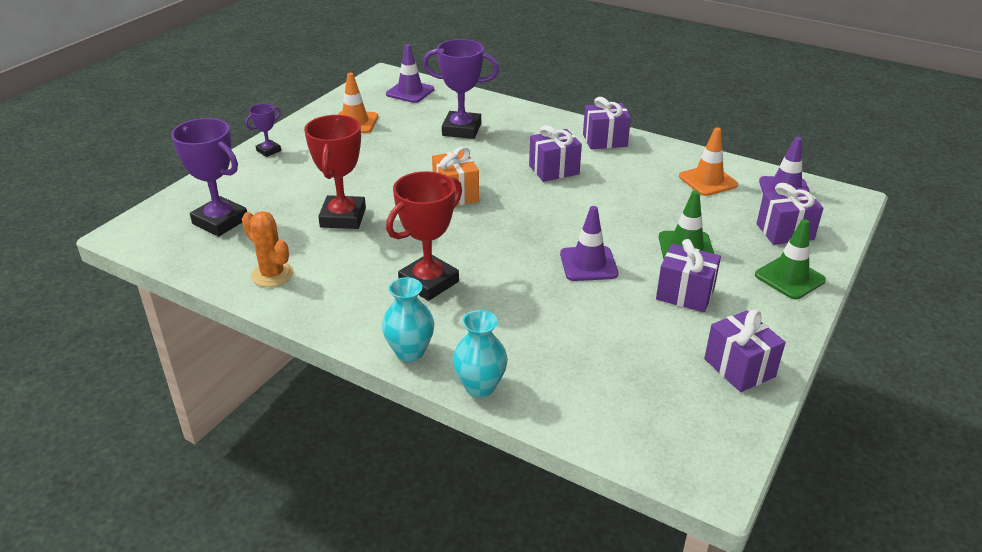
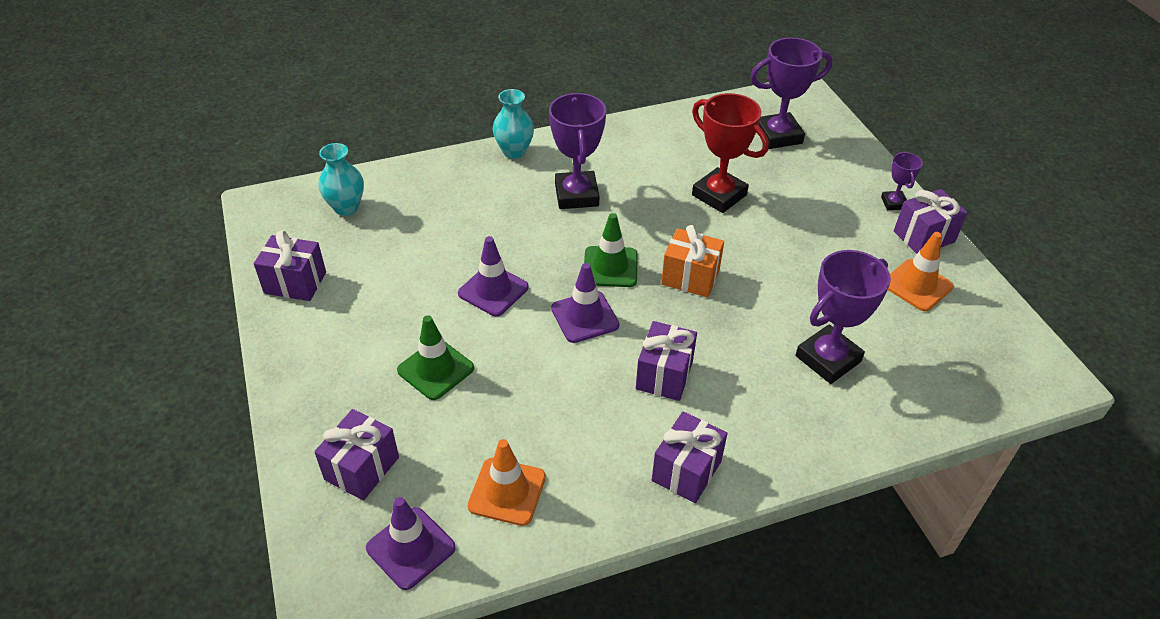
camera: 130 degrees right, 10 degrees up
orange cactus [242,211,294,287] -> none
purple traffic cone [386,44,434,103] -> purple traffic cone moved to [551,263,619,343]
red trophy [386,171,462,301] -> purple trophy [549,93,606,209]
turquoise vase [453,310,508,397] -> turquoise vase moved to [318,143,364,216]
purple gift [656,239,721,312] -> purple gift moved to [894,189,968,254]
green traffic cone [755,219,826,299] -> green traffic cone moved to [584,213,638,287]

